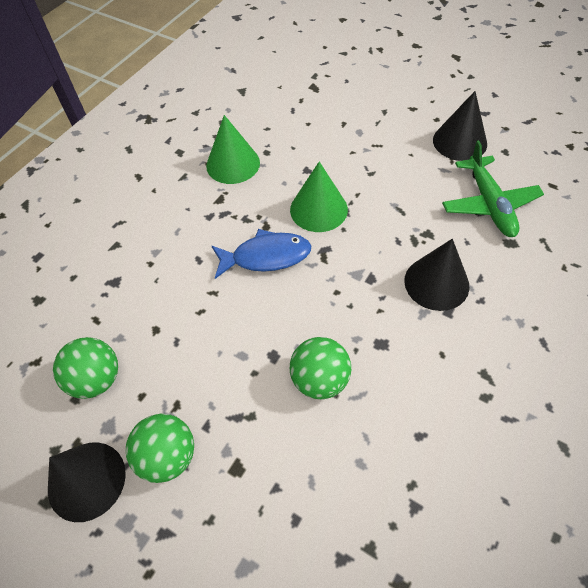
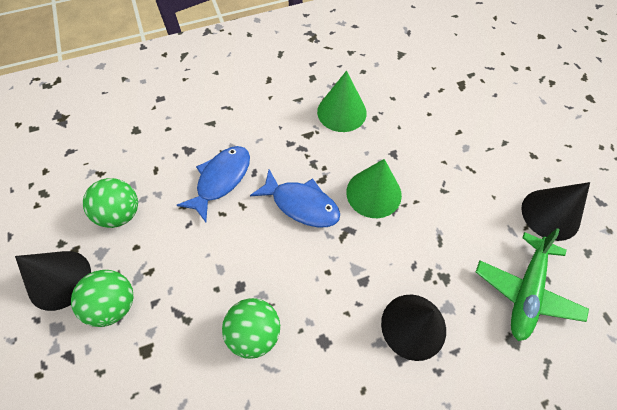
camera: 35 degrees right, 5 degrees up
none -> blue fish [177,146,250,222]

